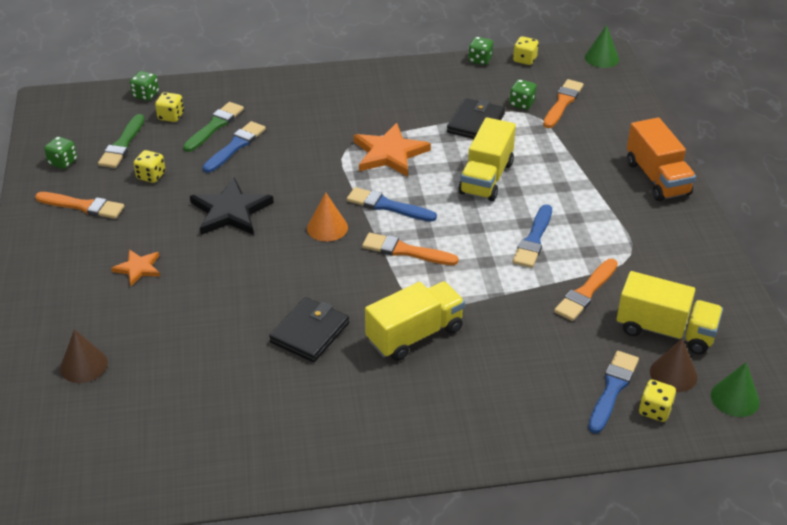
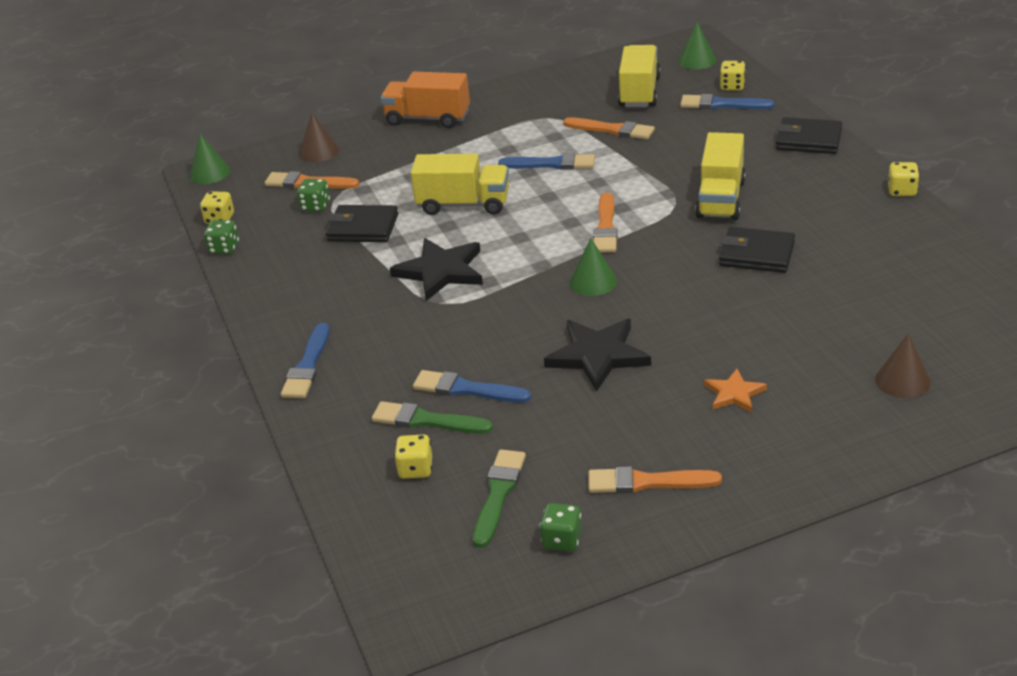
camera: 100 degrees left, 5 degrees down
orange brush [35,192,124,219] -> orange brush turned 90 degrees counterclockwise [589,466,722,493]
green brush [98,114,145,168] -> green brush turned 75 degrees counterclockwise [473,449,526,548]
green dice [130,71,159,101] -> none
yellow dice [133,150,165,183] -> yellow dice moved to [888,162,920,196]
orange cone [307,192,348,242] -> green cone [570,238,617,296]
blue brush [347,187,437,222] -> blue brush moved to [281,323,330,398]
orange star [354,123,431,177] -> black star [390,238,483,301]
yellow truck [365,281,465,361] -> yellow truck turned 120 degrees counterclockwise [695,132,746,220]
orange truck [627,117,696,201] -> orange truck turned 135 degrees counterclockwise [380,72,470,128]
brown cone [650,338,697,392] -> brown cone moved to [299,112,339,162]
none -> black wallet [776,117,842,154]

